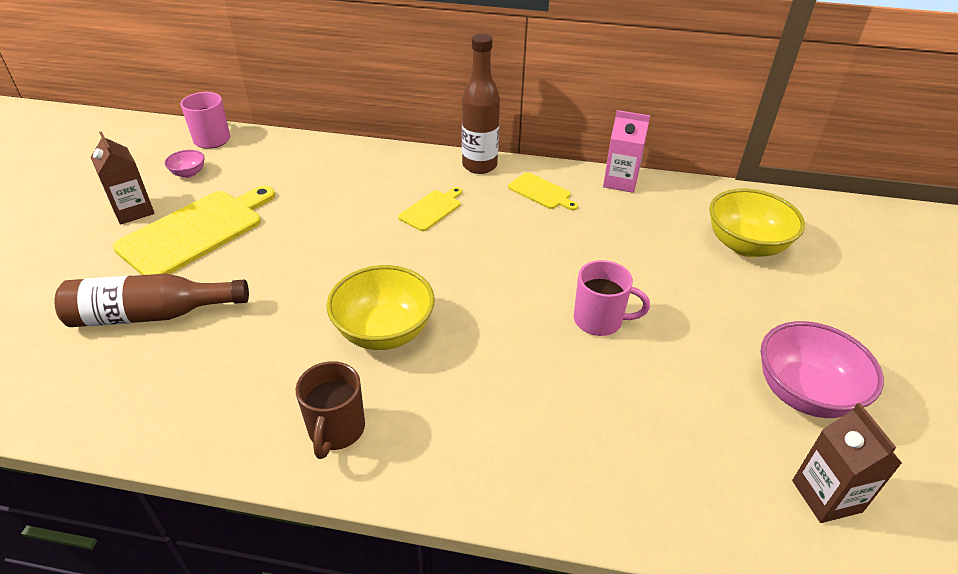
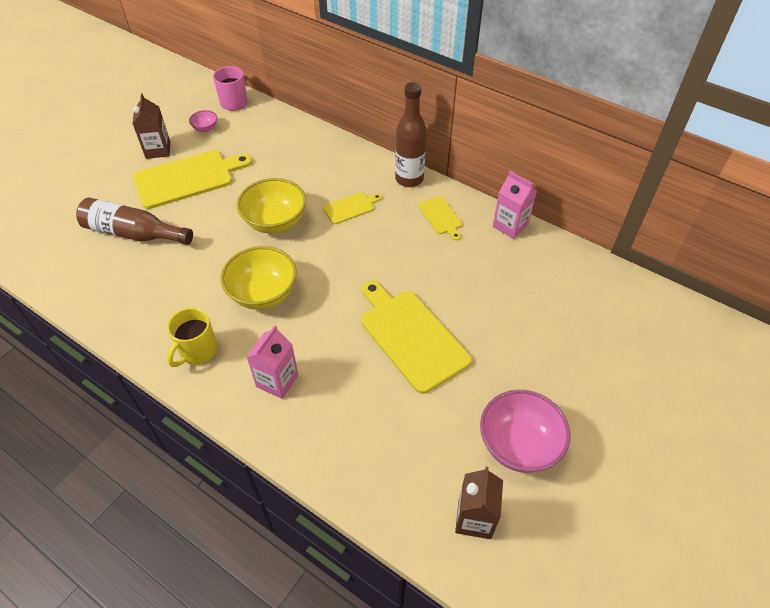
camera: 25 degrees right, 10 degrees up
brown mug [296,361,365,459] -> yellow mug [167,308,217,367]
pink mug [574,260,650,336] -> yellow cutting board [361,281,472,394]
yellow bowl [709,189,805,257] -> yellow bowl moved to [237,178,306,234]
none -> pink carton [247,325,298,399]

